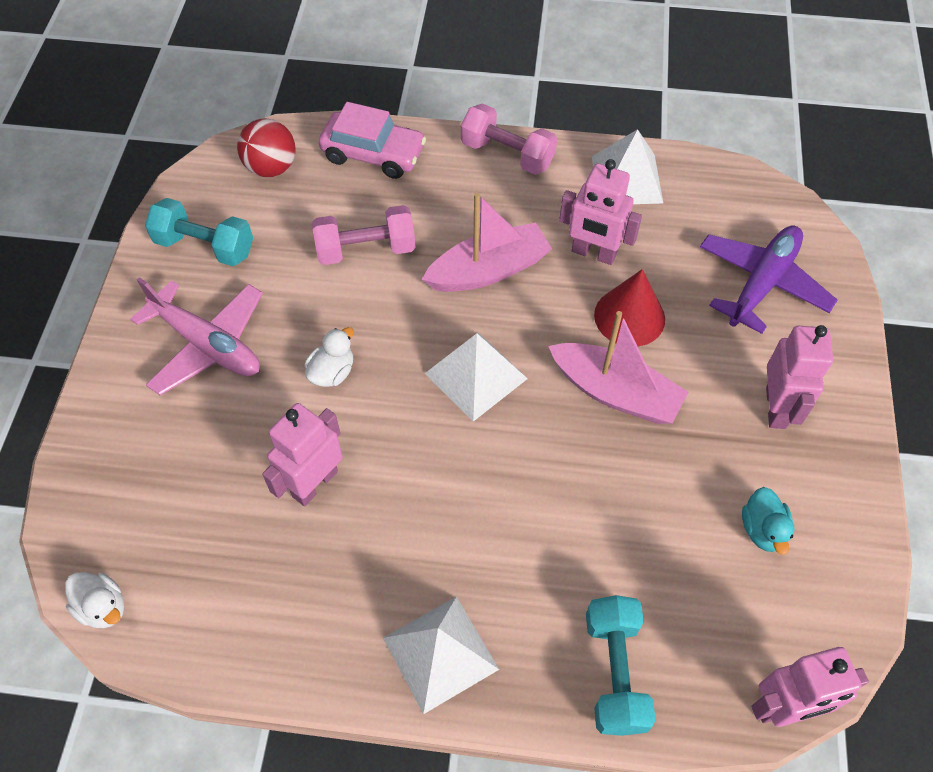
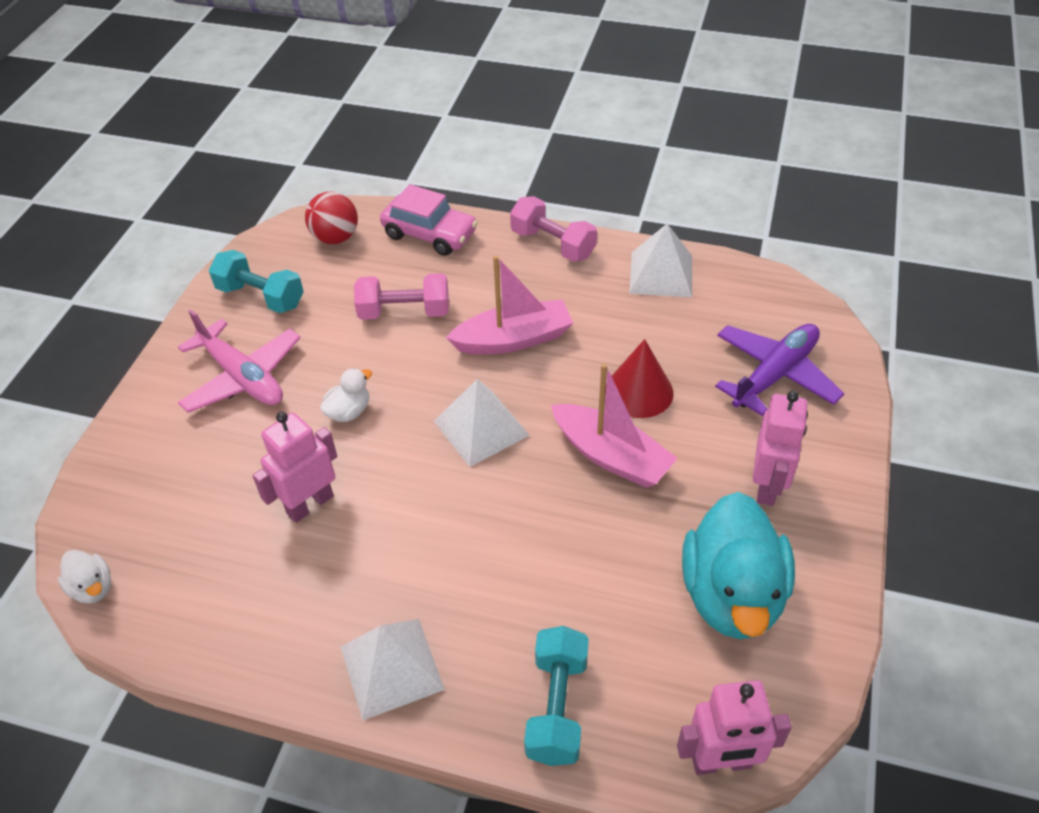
camera: 10 degrees right, 10 degrees down
pink robot [559,159,642,265] -> none
turquoise duck [742,487,794,555] -> turquoise duck [682,492,795,639], size x2.27

